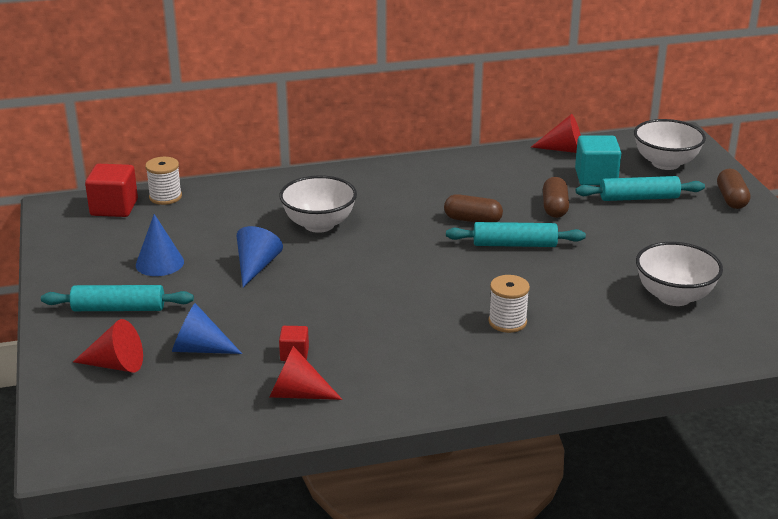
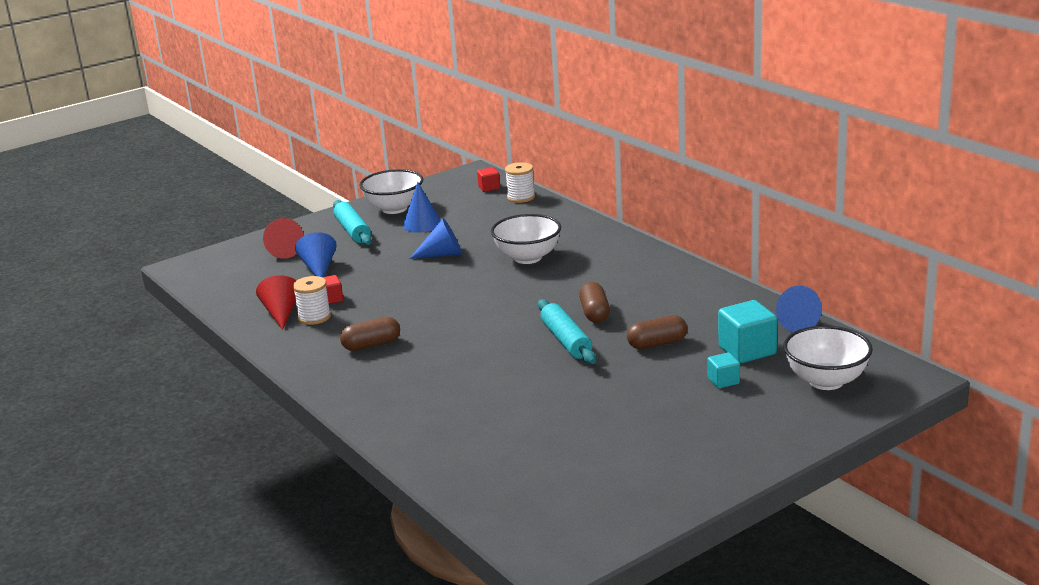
camera: 70 degrees right, 5 degrees down
red cube [85,164,138,217] -> red cube [477,167,500,192], size x0.55
white spool [488,275,530,333] -> white spool moved to [293,276,331,325]
red cone [531,114,581,153] -> blue cone [776,285,822,332]
turquoise rolling pin [576,176,705,201] -> turquoise cube [707,352,740,388]
white bowl [636,242,723,306] -> white bowl moved to [359,169,423,214]
brown capsule [717,169,750,209] -> brown capsule moved to [340,317,400,351]

